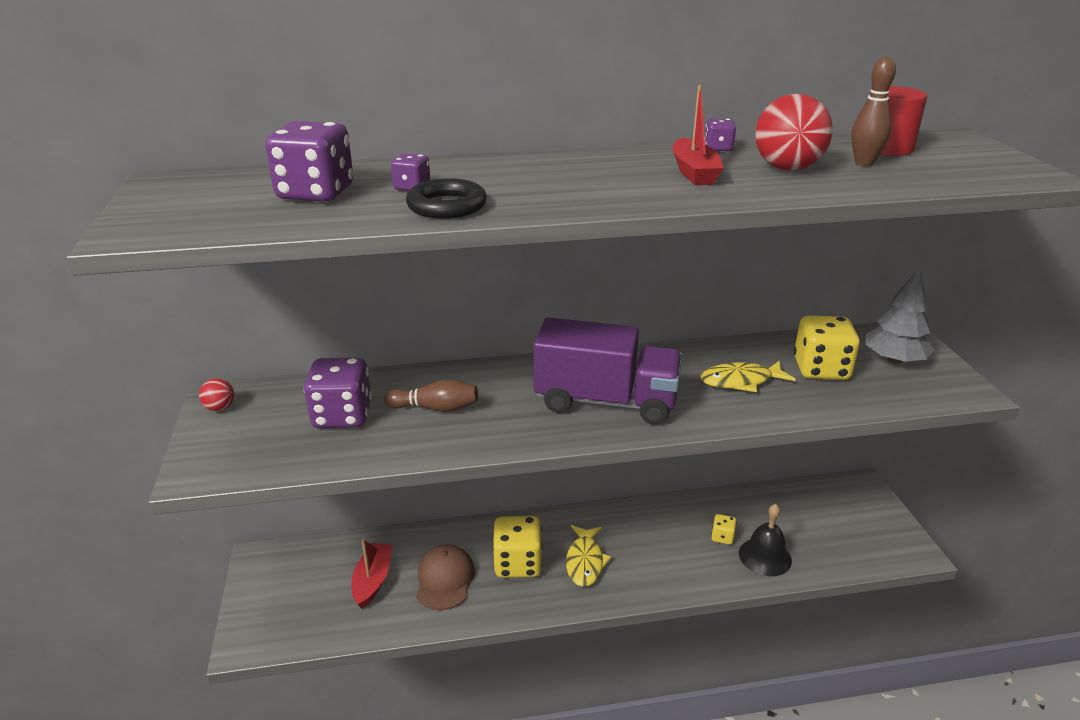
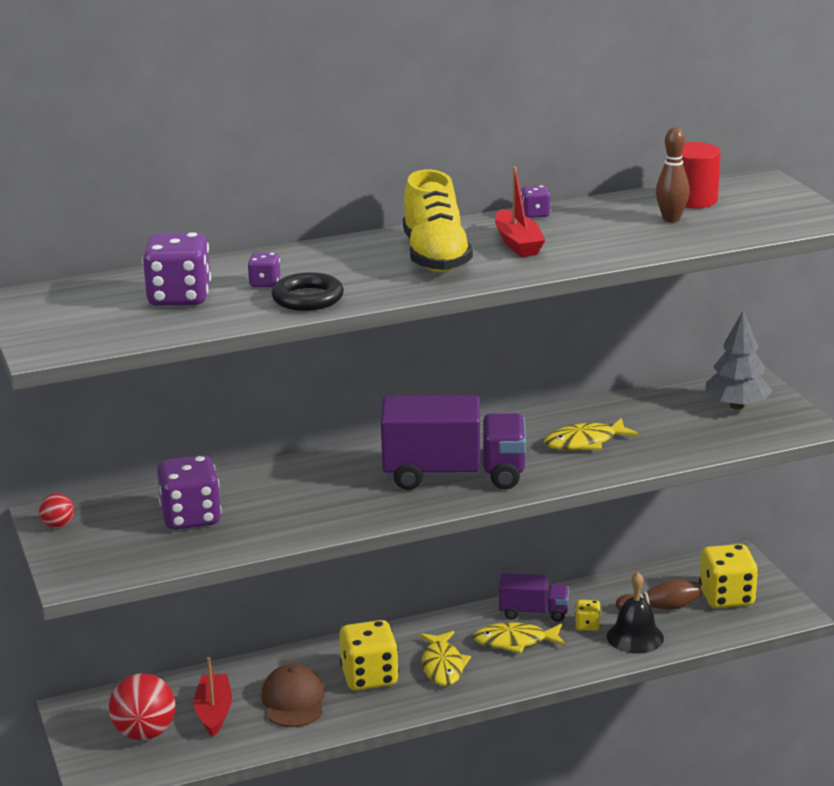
camera: 10 degrees left, 5 degrees down
brown bowling pin [384,379,478,412] -> brown bowling pin moved to [616,579,702,611]
red ball [755,94,833,171] -> red ball moved to [109,673,175,740]
yellow dice [794,315,860,380] -> yellow dice moved to [699,544,758,608]
none -> yellow shoe [403,170,473,272]
none -> yellow fish [473,622,566,654]
none -> purple truck [499,573,569,622]

